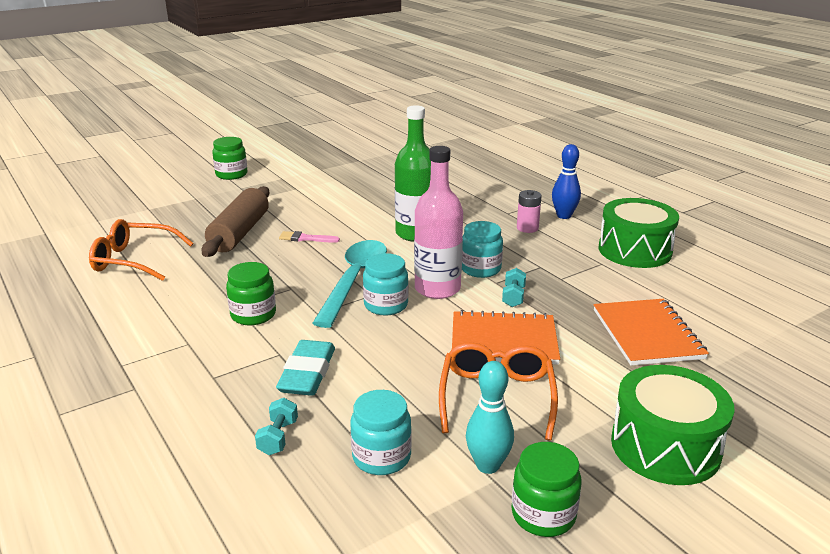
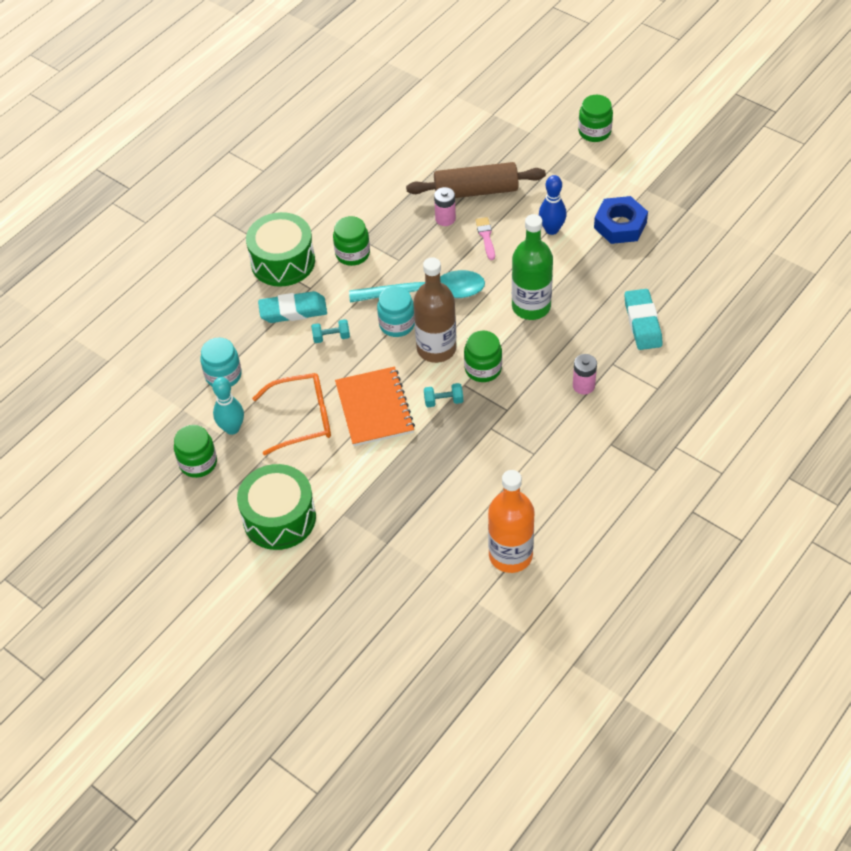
camera: 75 degrees right, 25 degrees up
orange glasses [89,219,193,281] -> none
turquoise dumbbell [255,398,298,455] -> turquoise dumbbell moved to [311,319,350,343]
pink bottle [414,146,463,299] -> brown bottle [413,257,456,363]
turquoise jar [462,221,503,278] -> green jar [464,331,502,382]
blue bowling pin [552,144,581,219] -> blue bowling pin moved to [539,175,567,235]
orange notebook [594,299,709,366] -> none
green drum [598,198,679,268] -> green drum moved to [246,212,315,287]
none -> pink battery [434,187,456,226]
none -> orange bottle [488,470,534,573]
none -> blue nut [594,196,648,244]
none -> turquoise eraser [624,289,663,350]

